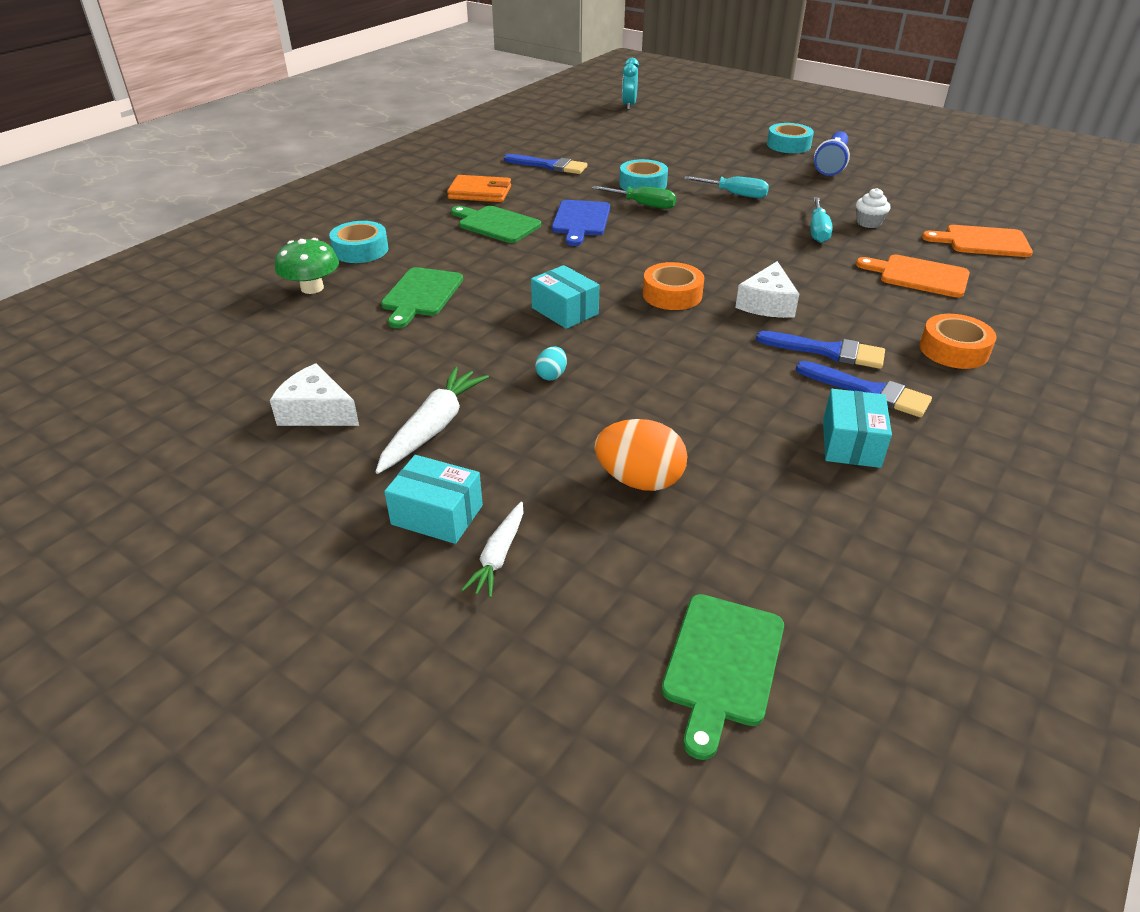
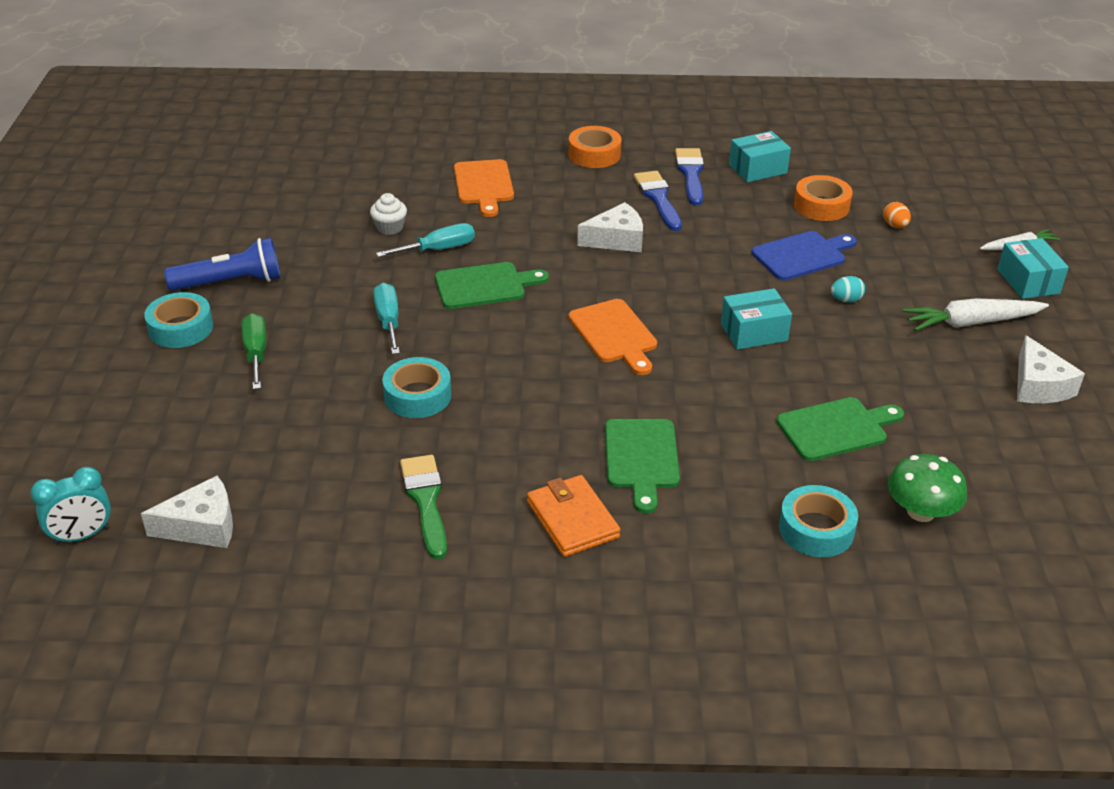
camera: 125 degrees left, 0 degrees up
blue brush [504,154,587,174] -> green brush [400,455,447,559]
turquoise box [531,265,599,329] -> turquoise box turned 60 degrees clockwise [721,288,792,350]
blue cutting board [552,200,610,246] -> blue cutting board moved to [752,231,857,281]
green screwdriver [592,186,676,209] -> green screwdriver moved to [242,313,266,389]
orange egg [595,419,687,491] -> orange egg [883,202,911,228], size x0.51
orange tape [643,262,704,310] -> orange tape moved to [794,175,853,221]
green cutting board [661,594,784,760] -> green cutting board moved to [435,262,549,309]
orange cutting board [922,225,1033,257] -> orange cutting board moved to [568,299,657,375]
none -> white cheese [141,476,233,548]

